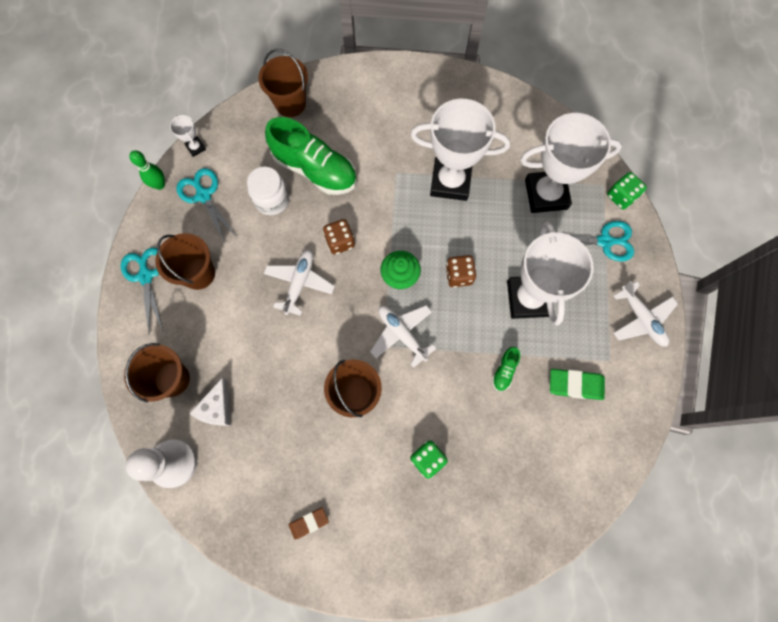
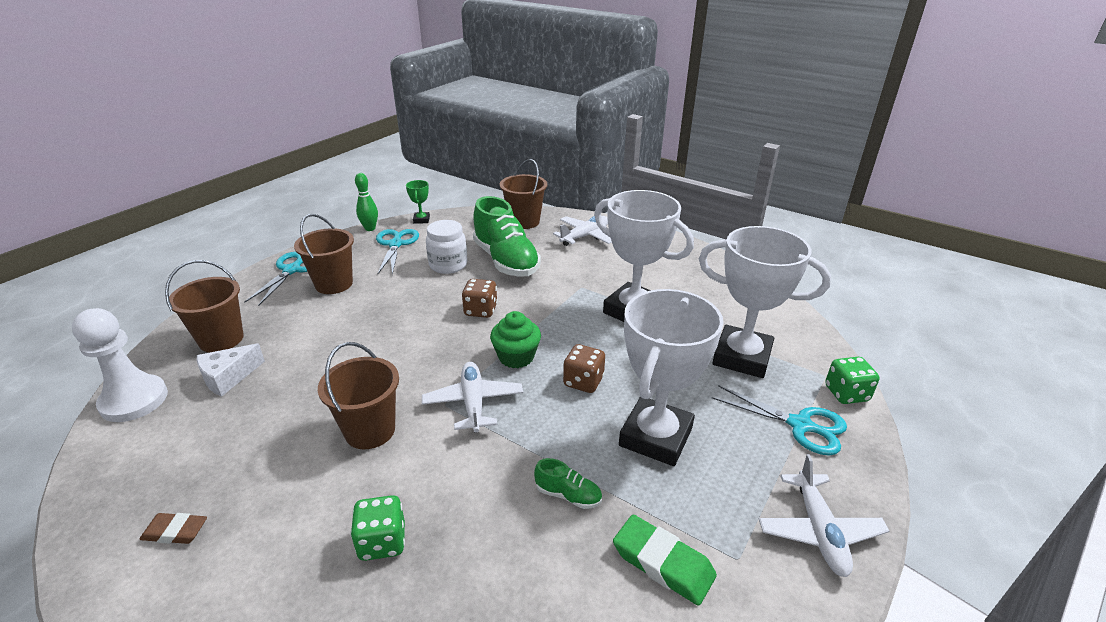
camera: 30 degrees right, 40 degrees down
white trophy [170,115,206,157] -> green trophy [406,180,430,224]
white plane [264,250,335,316] -> white plane moved to [553,216,612,246]
green shoe [492,347,520,391] -> green shoe turned 120 degrees counterclockwise [534,458,602,509]

